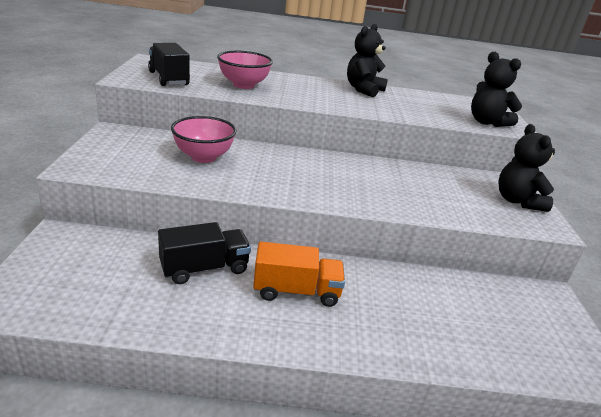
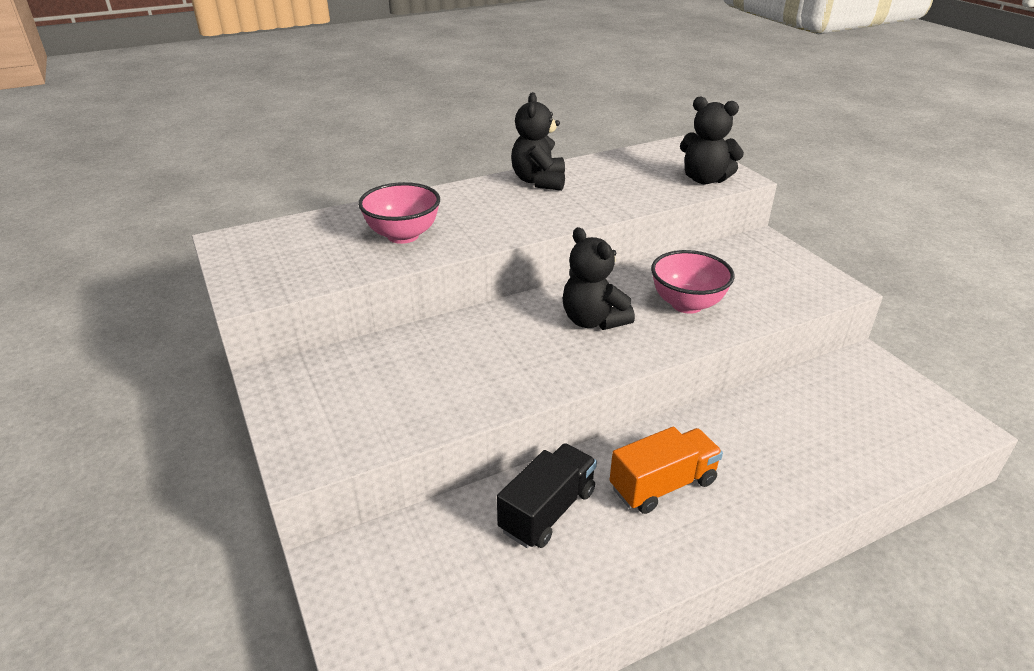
camera: 25 degrees left, 5 degrees up
black truck [148,43,190,86] -> none
pink bowl [171,116,237,163] -> pink bowl moved to [651,250,735,314]
black teddy bear [498,124,555,212] -> black teddy bear moved to [563,227,635,330]

